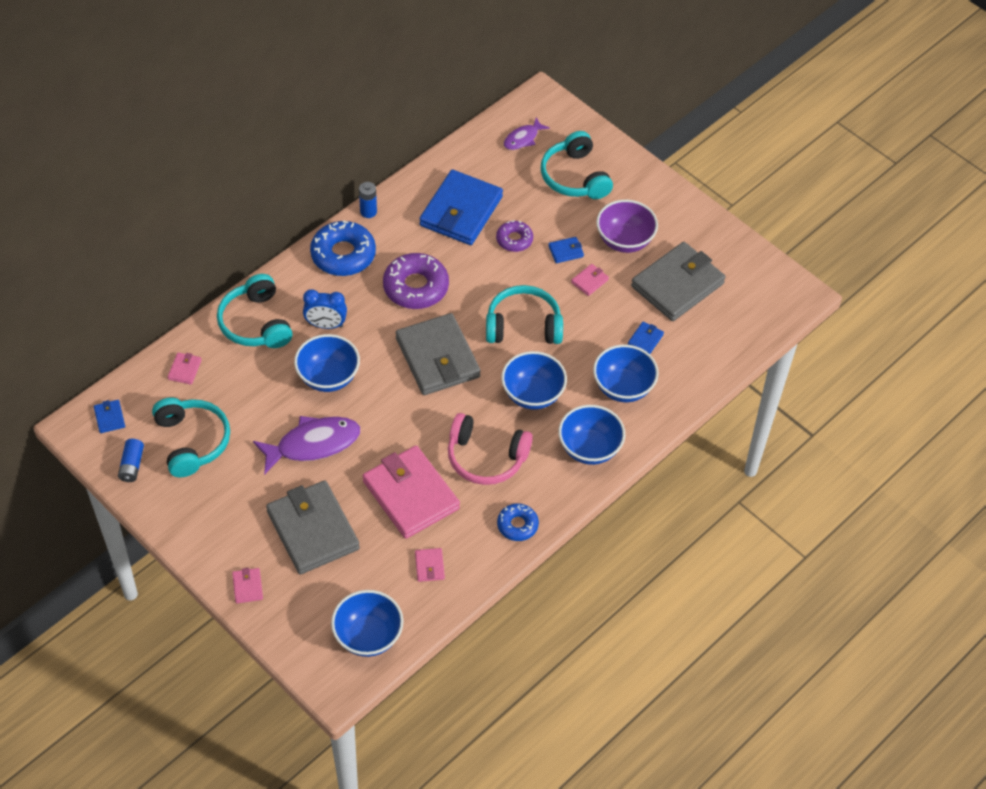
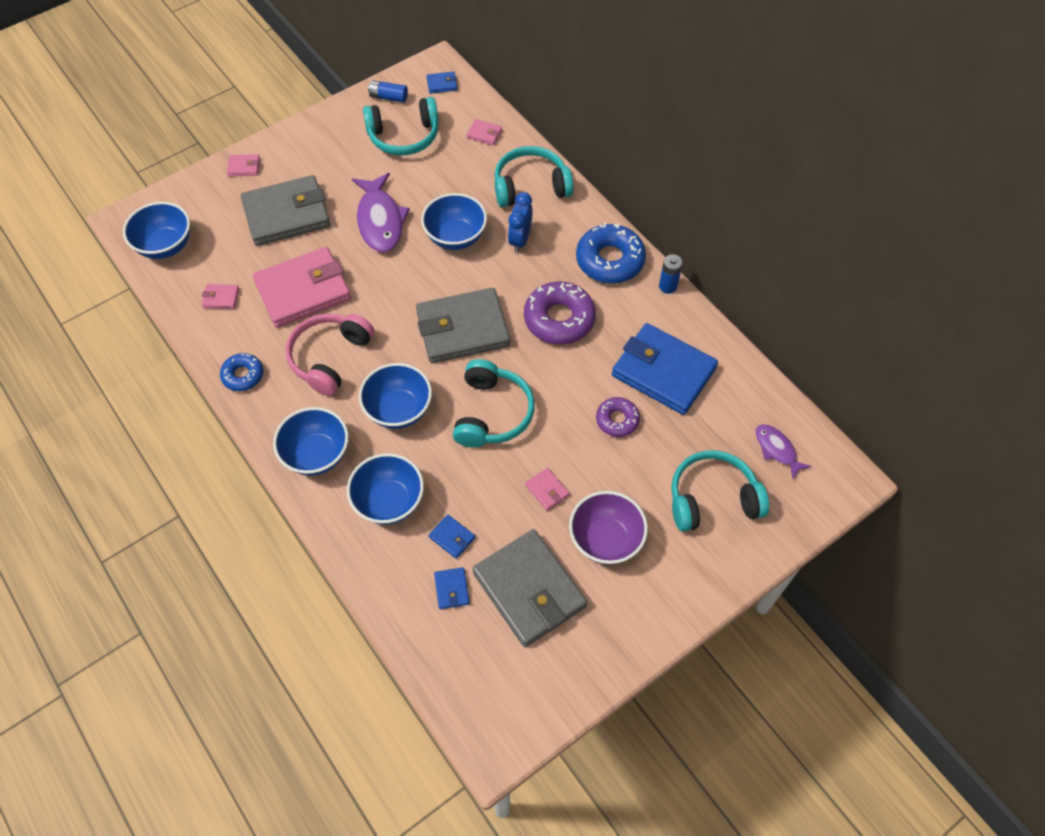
camera: 100 degrees right, 5 degrees up
blue wallet [548,237,584,263] -> blue wallet moved to [434,567,470,609]

